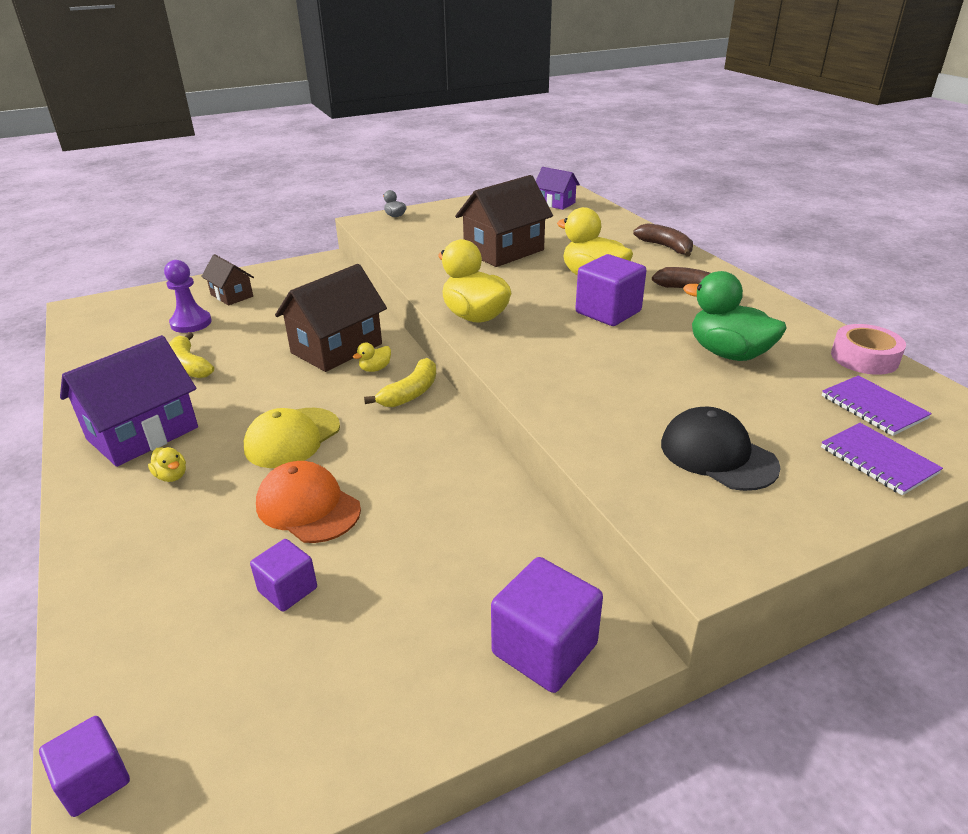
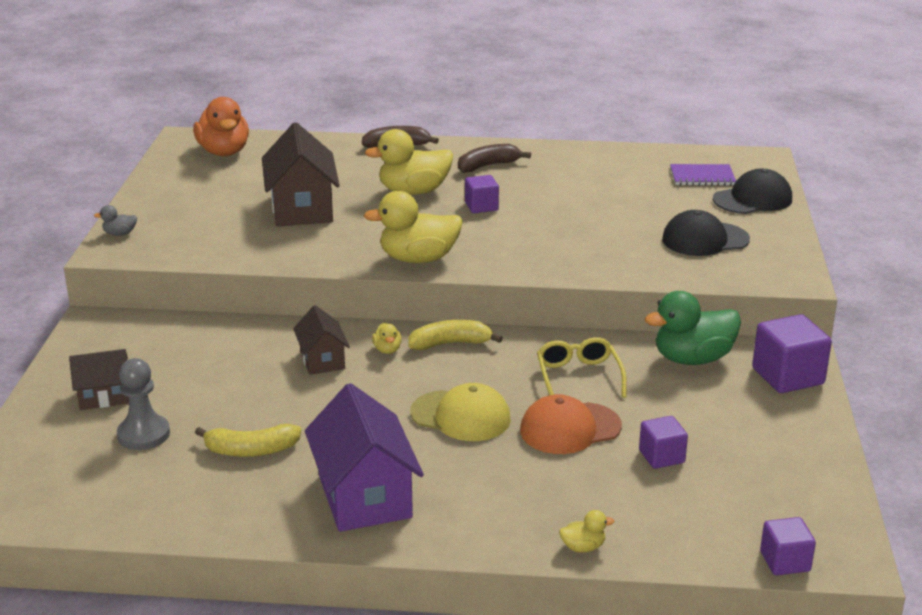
camera: 60 degrees left, 5 degrees down
yellow duck [148,447,186,482] -> yellow duck moved to [559,510,614,553]
purple pawn [164,260,212,333] -> grey pawn [117,358,170,450]
yellow cap [244,408,340,468] -> yellow cap turned 45 degrees counterclockwise [410,383,511,441]
brown house [275,264,387,372] -> brown house [293,305,350,375], size x0.56
yellow banana [364,358,436,407] -> yellow banana turned 75 degrees counterclockwise [409,320,503,350]
purple house [536,167,580,210] -> orange duck [193,97,249,156]
purple cube [575,254,647,326] -> purple cube [465,175,499,213], size x0.61
green duck [683,271,787,361] -> green duck moved to [644,291,741,365]
purple notebook [821,423,943,495] -> black cap [713,169,792,214]
pink tape [831,324,906,375] -> none
none -> yellow glasses [537,337,627,398]

